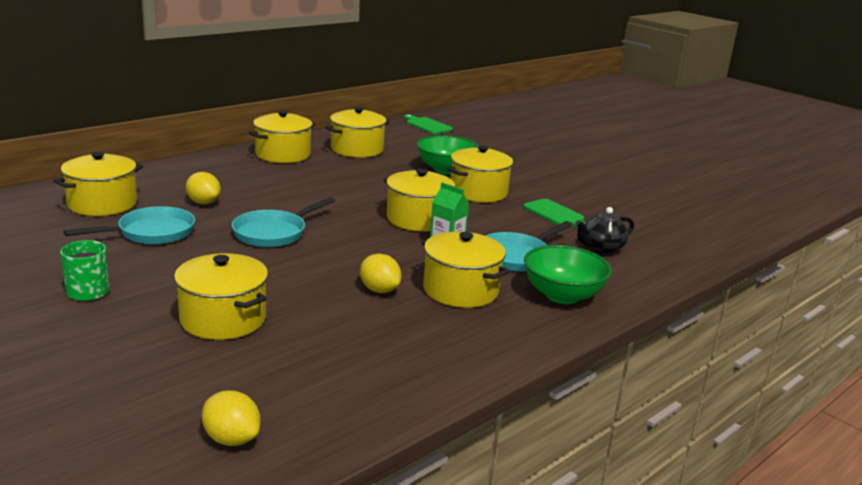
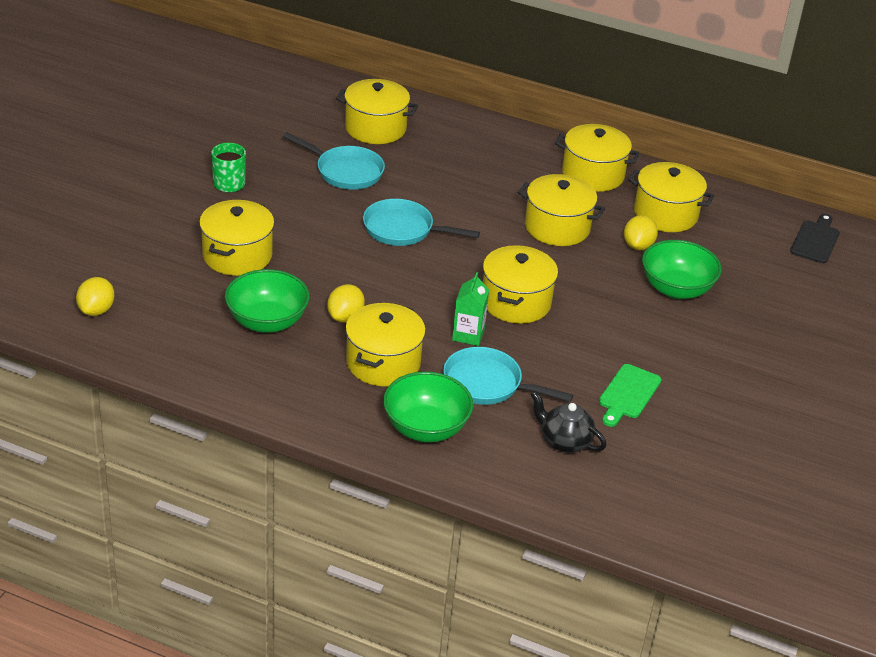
camera: 65 degrees right, 15 degrees up
yellow lemon [186,172,221,204] -> yellow lemon moved to [624,215,658,250]
green cutting board [404,114,453,134] -> black cutting board [790,214,840,263]
yellow pot [448,146,514,202] -> yellow pot moved to [518,174,605,246]
none -> green bowl [225,269,310,333]

